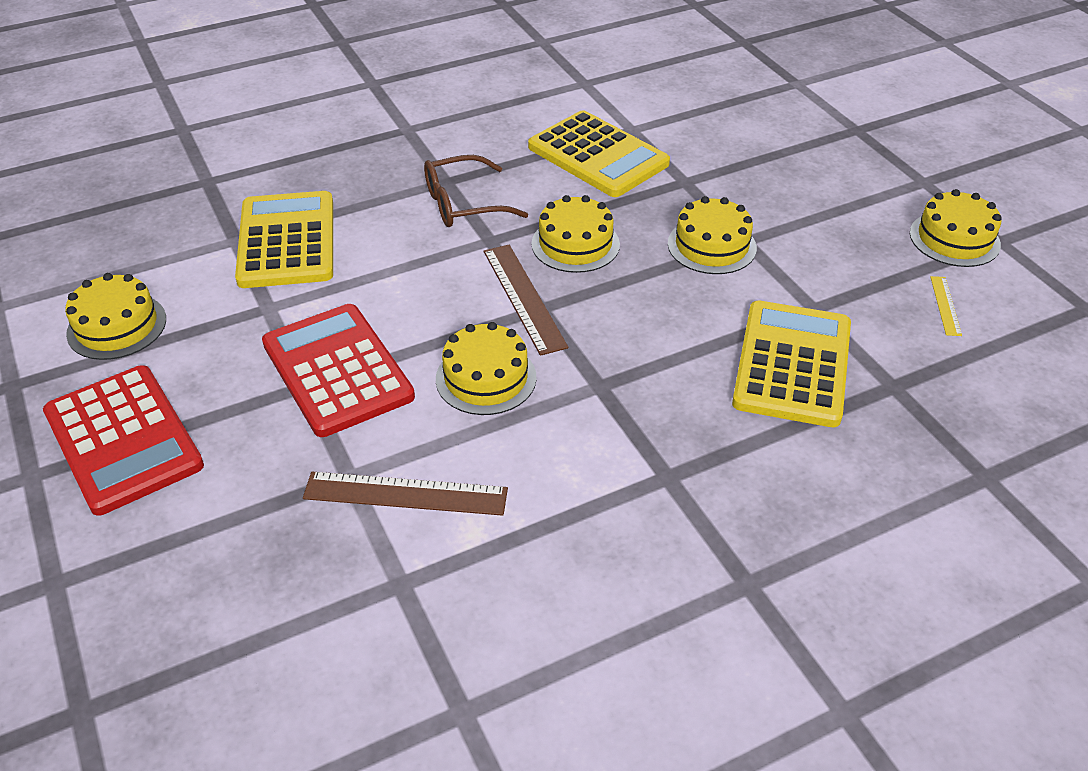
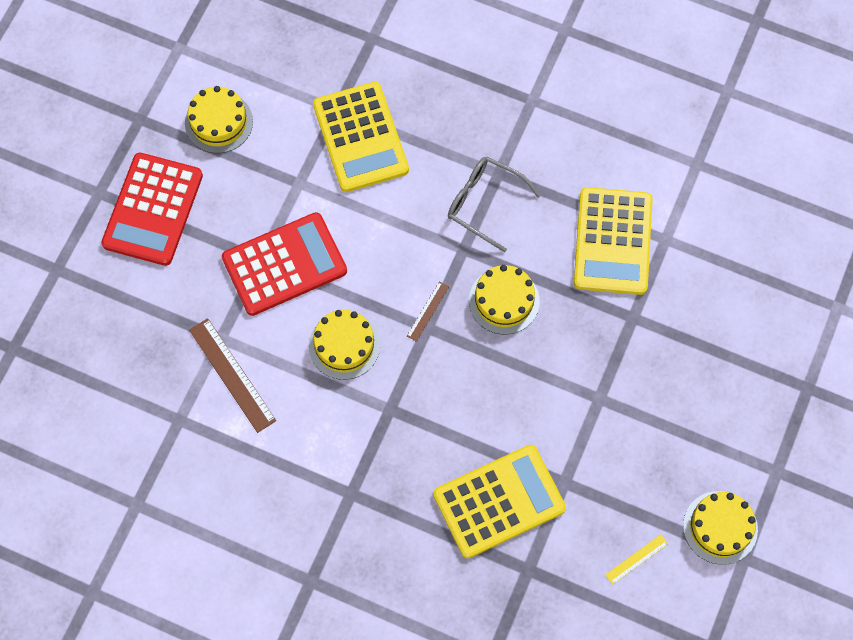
camera: 50 degrees right, 25 degrees up
yellow calculator [235,191,333,288] -> yellow calculator turned 120 degrees clockwise [313,82,409,192]
red calculator [262,304,415,437] -> red calculator turned 45 degrees clockwise [222,212,347,316]
brown glasses [424,155,528,227] -> grey glasses [448,157,541,252]
brown ruler [484,245,568,356] -> brown ruler [407,281,449,342], size x0.52
yellow cake [668,196,757,274] -> none

